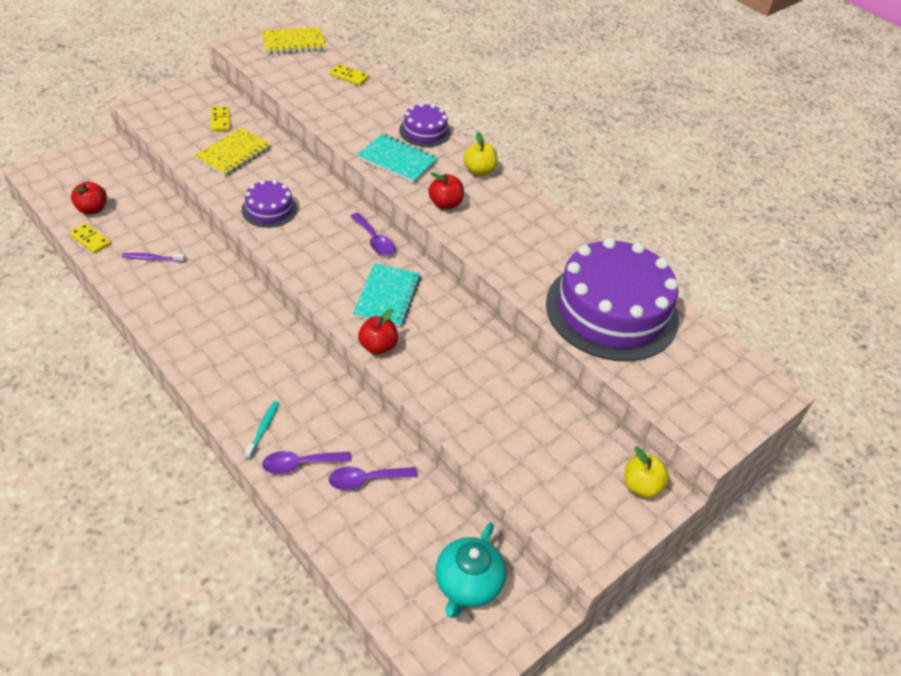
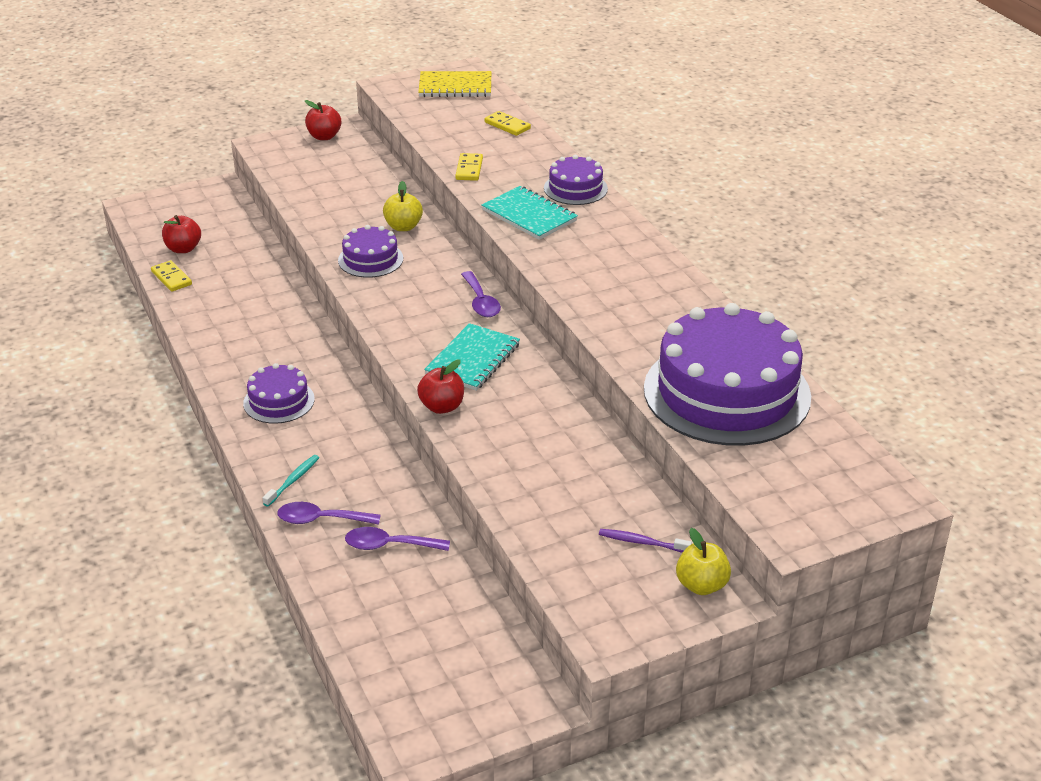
camera: 20 degrees right, 10 degrees down
purple toothbrush [122,253,185,262] -> purple toothbrush moved to [599,529,692,553]
yellow notebook [194,128,272,177] -> none
yellow domino [210,106,230,131] -> yellow domino moved to [455,153,483,181]
red apple [428,172,464,210] -> red apple moved to [305,100,341,140]
turquoise teapot [435,523,506,618] -> none
yellow apple [464,132,497,176] -> yellow apple moved to [383,181,423,231]
none -> purple cake [243,363,315,424]

